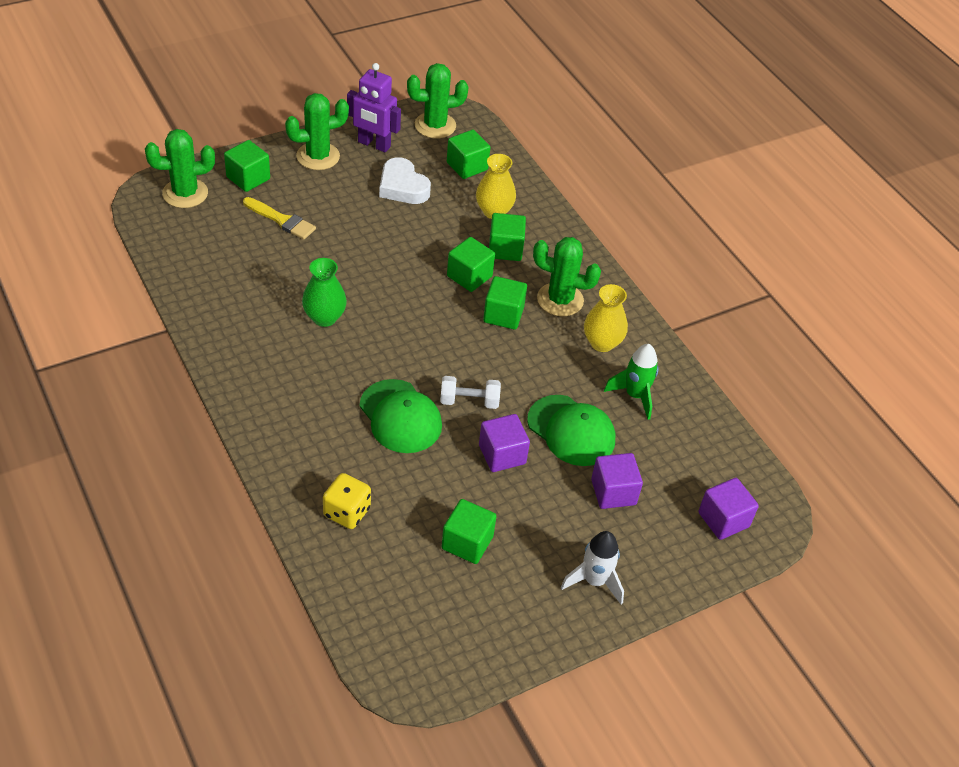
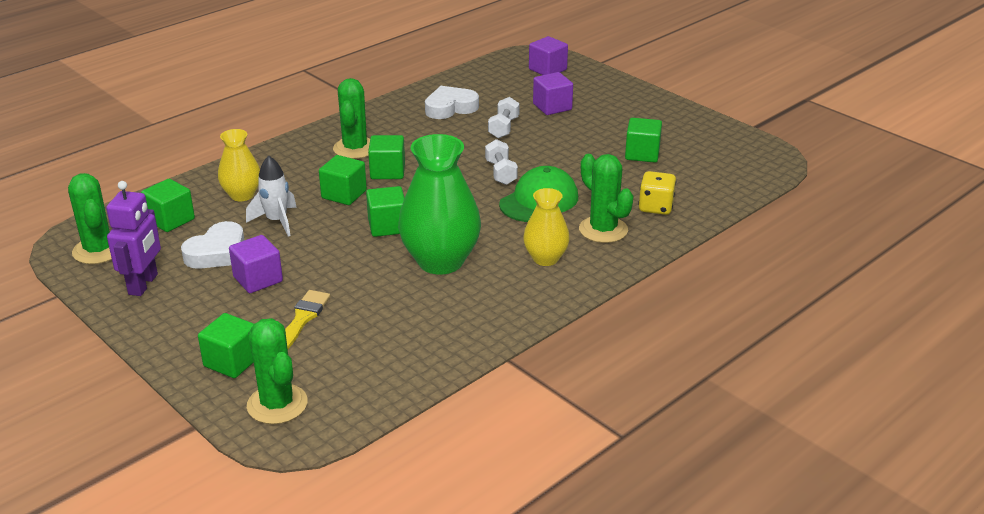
camera: 100 degrees left, 15 degrees down
green cactus [285,93,349,170] -> green cactus moved to [579,154,633,243]
green vase [302,258,347,327] -> green vase [398,134,481,275], size x1.76
purple cube [479,414,530,472] -> purple cube moved to [229,235,283,293]
green cube [489,213,526,261] -> green cube moved to [366,186,404,237]
green cap [527,395,616,466] -> white dumbbell [488,97,520,138]
white rocket [561,531,624,604] -> white rocket moved to [246,156,297,237]
yellow vase [584,284,628,352] -> yellow vase moved to [523,188,570,266]
green rocket [604,344,659,420] -> white heart [425,86,479,119]

